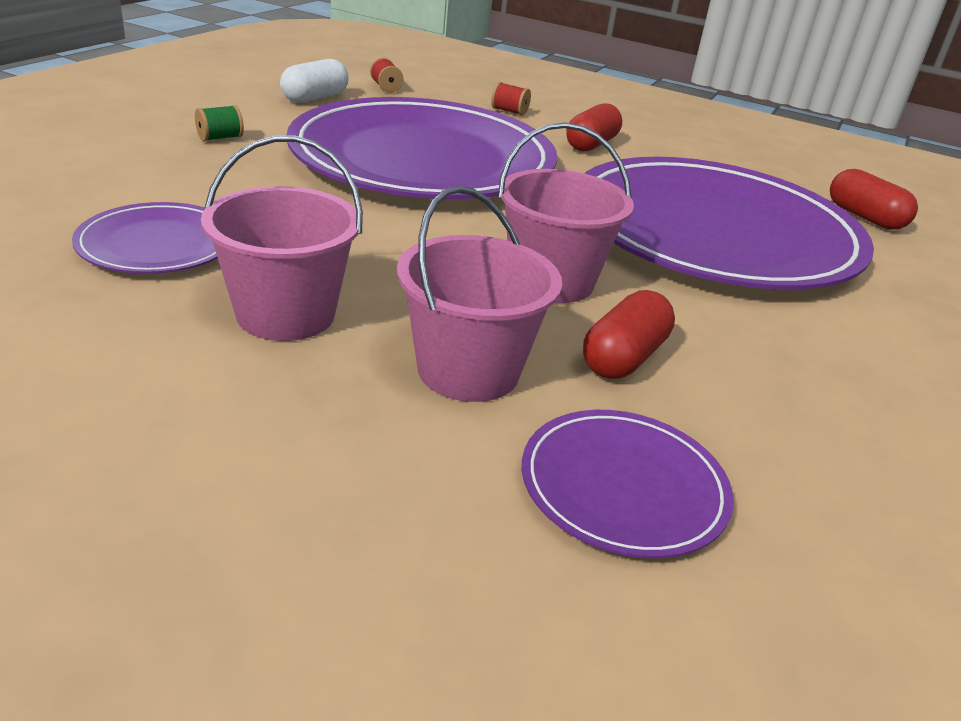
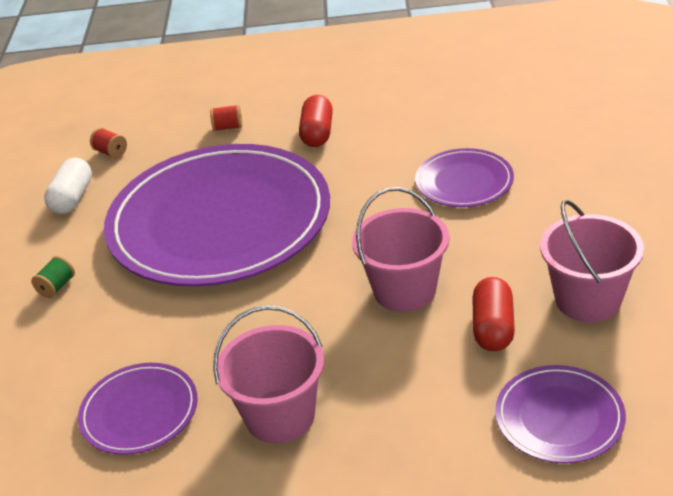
camera: 20 degrees left, 5 degrees up
pink bucket [397,186,562,402] -> pink bucket moved to [540,200,644,322]
purple plate [584,157,874,290] -> purple plate [415,148,514,207], size x0.44
red capsule [830,169,918,230] -> none

